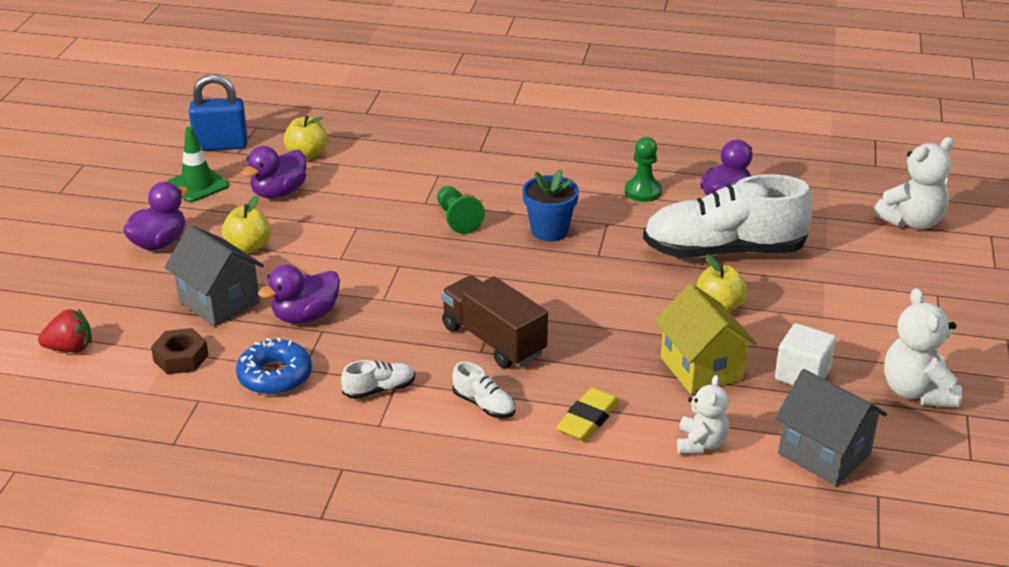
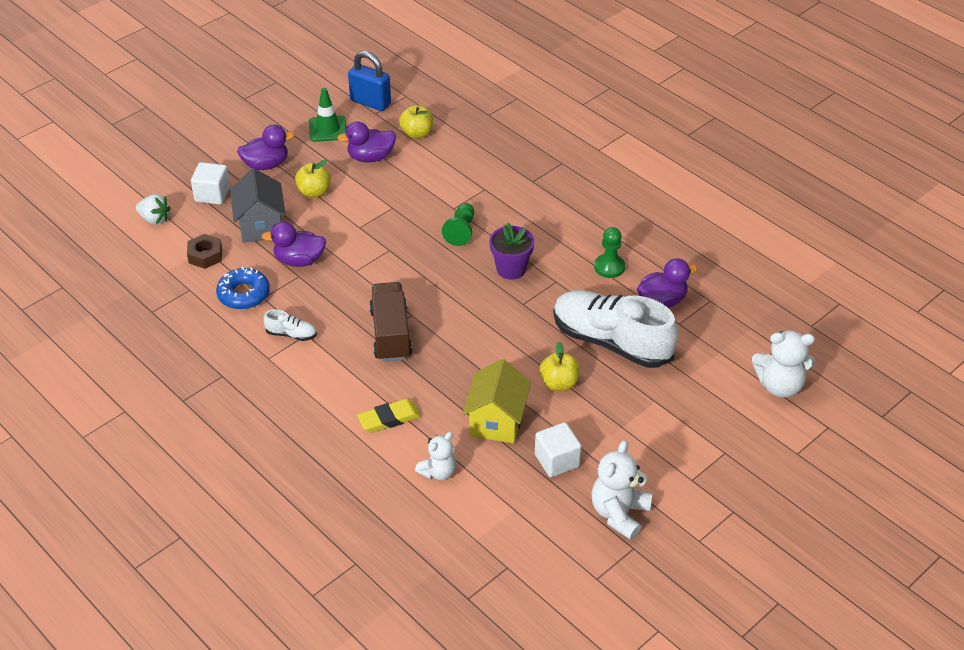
camera: 35 degrees right, 10 degrees up
red strawberry [38,309,92,353] -> white strawberry [136,194,171,225]
white shoe [452,362,515,418] -> none
blue flower pot [522,169,579,242] -> purple flower pot [489,223,534,280]
grey house [775,369,887,486] -> none
none -> white cube [191,162,230,205]

